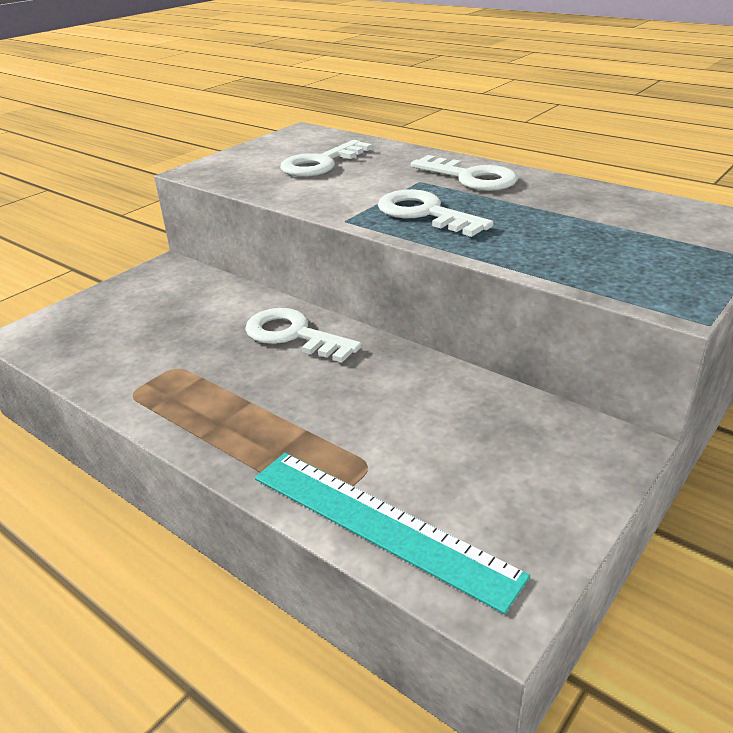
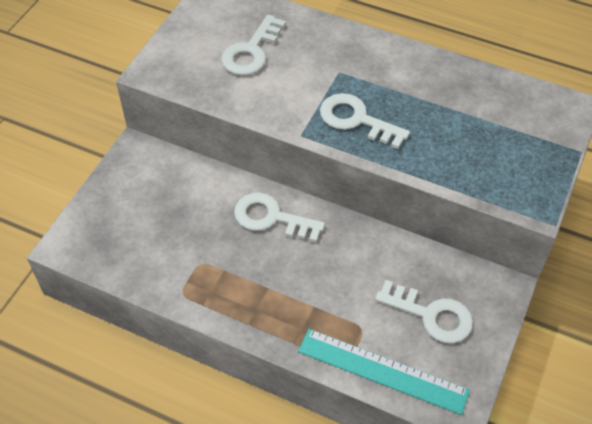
camera: 15 degrees left, 20 degrees up
white key [411,155,518,191] -> white key moved to [375,280,473,343]

